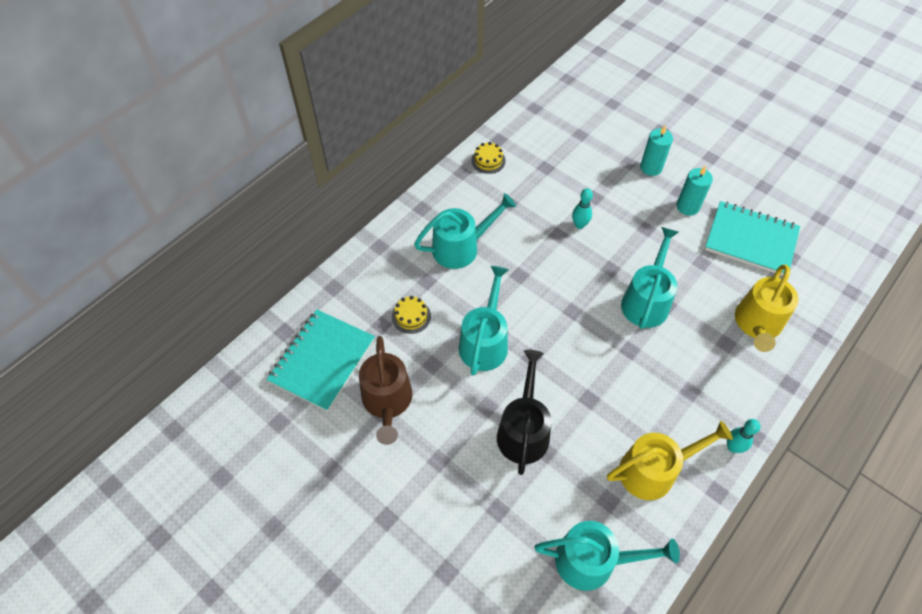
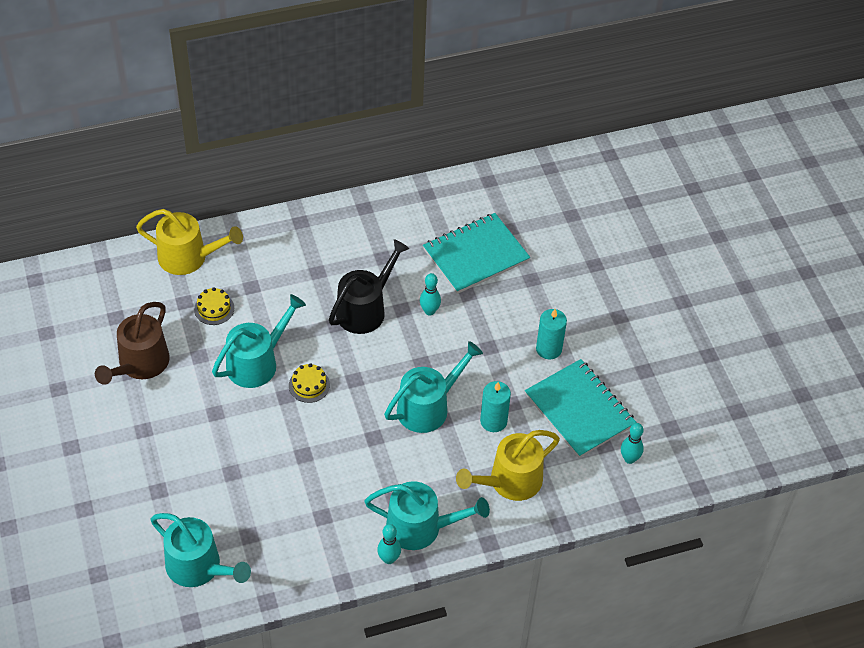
camera: 30 degrees right, 5 degrees down
turquoise notebook [266,309,375,412] -> turquoise notebook moved to [423,213,530,294]
turquoise watering can [414,193,516,269] -> turquoise watering can moved to [364,481,490,550]
yellow cake [471,142,506,174] -> yellow cake moved to [289,363,330,403]
black watering can [497,350,552,475] -> black watering can moved to [329,239,410,334]
yellow watering can [607,421,733,500] -> yellow watering can moved to [136,209,243,275]
turquoise candle [640,125,673,176] -> turquoise candle moved to [480,381,511,432]
none -> turquoise bowling pin [621,423,644,464]

